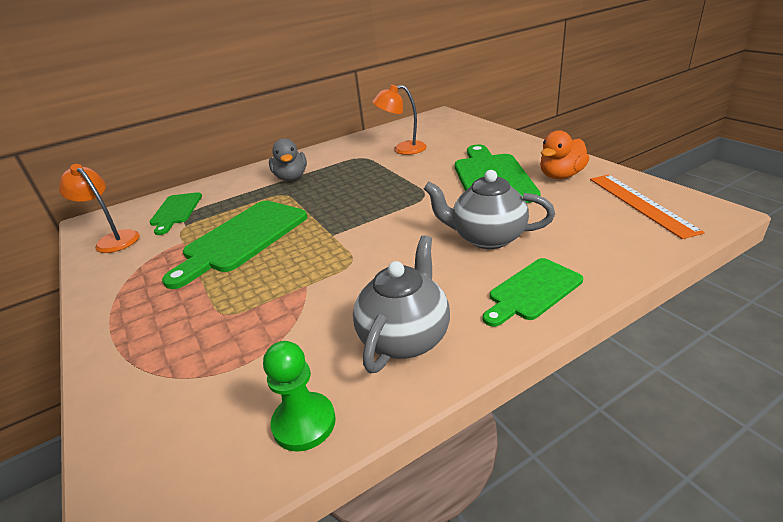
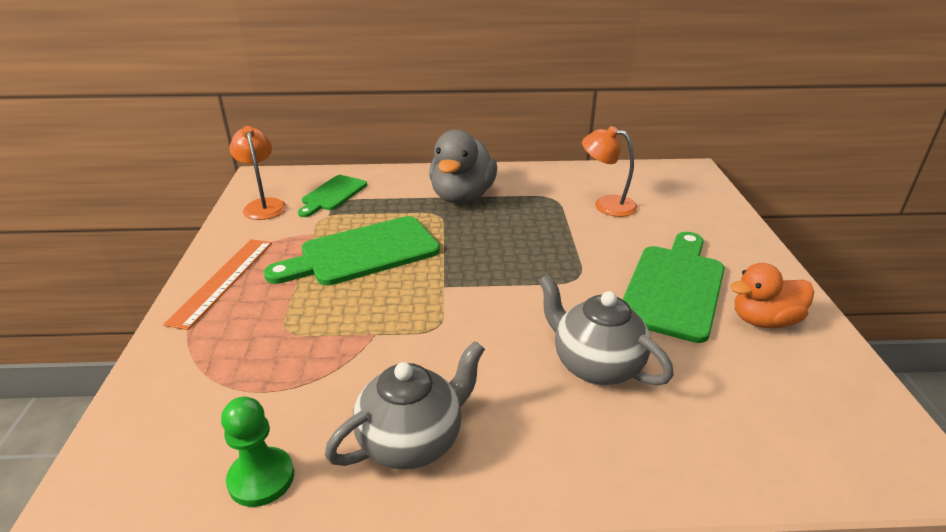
camera: 25 degrees right, 0 degrees up
grey duck [269,138,307,181] -> grey duck [429,129,497,204], size x1.51
green cutting board [483,258,583,327] -> none
orange ruler [590,175,705,239] -> orange ruler moved to [163,239,272,330]

